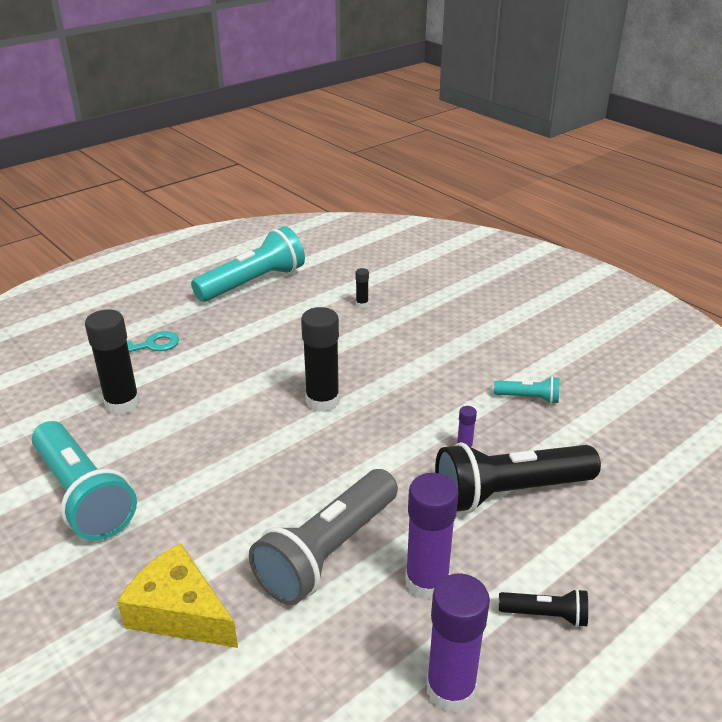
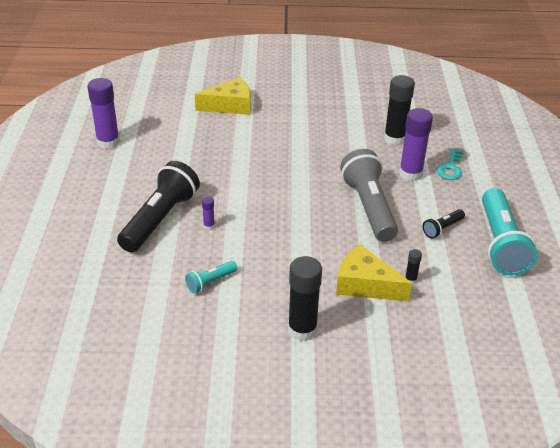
camera: 130 degrees right, 5 degrees up
turquoise flashlight [32,421,137,540] -> none
grey flashlight [249,469,398,605] -> grey flashlight moved to [340,149,398,242]
black glue stick [301,307,340,412] -> black glue stick moved to [288,256,322,341]
purple glue stick [405,473,458,600] -> purple glue stick moved to [399,108,433,181]
black flashlight [499,589,588,627] -> black flashlight moved to [423,209,465,238]
none -> yellow cheese [336,244,412,302]

